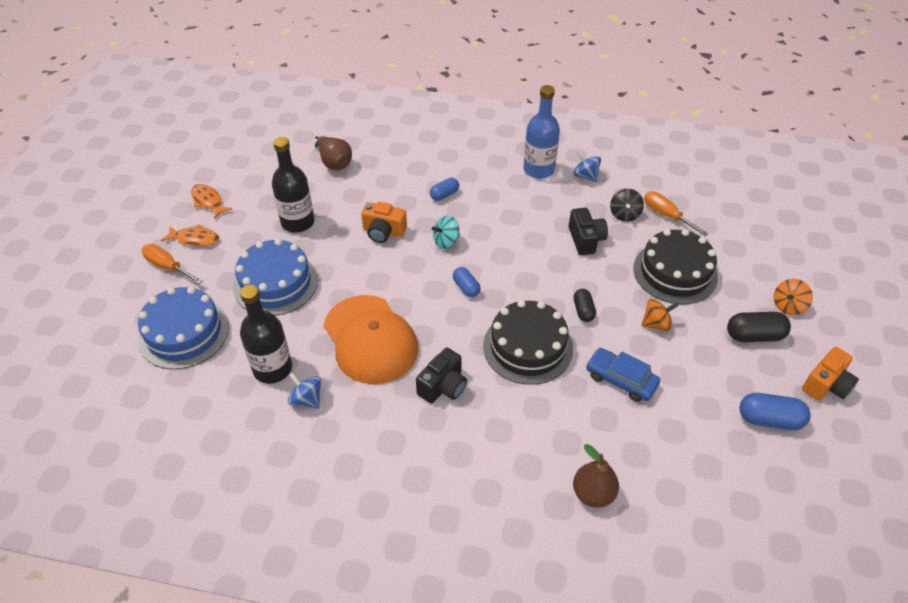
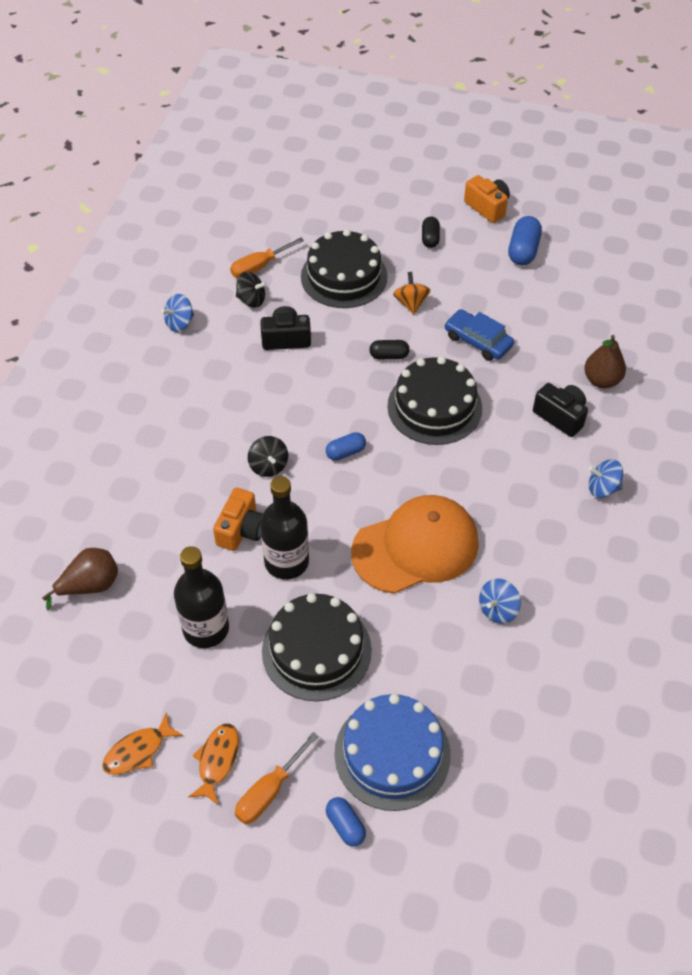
camera: 85 degrees left, 5 degrees up
blue cake [233,238,318,316] -> black cake [262,593,372,701]
black bottle [240,285,292,384] -> black bottle moved to [260,476,309,580]
black camera [416,348,467,403] -> black camera moved to [533,383,588,437]
blue capsule [430,178,459,201] -> blue capsule moved to [326,797,366,846]
turquoise spinning top [432,215,460,249] -> black spinning top [248,436,288,477]
blue bottle [523,85,560,179] -> none
blue car [586,348,660,402] -> blue car turned 90 degrees clockwise [444,309,514,361]
black capsule [727,312,791,342] -> black capsule [422,217,440,248], size x0.63
orange spinning top [774,279,813,315] -> none
none -> blue spinning top [588,459,623,498]

